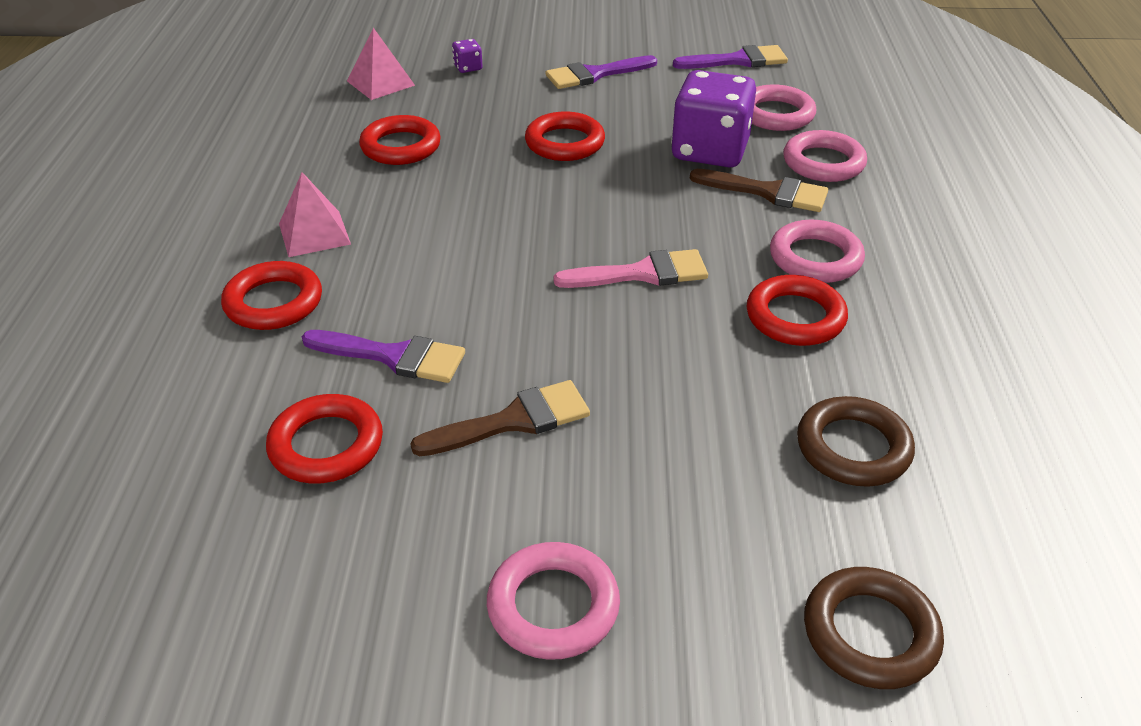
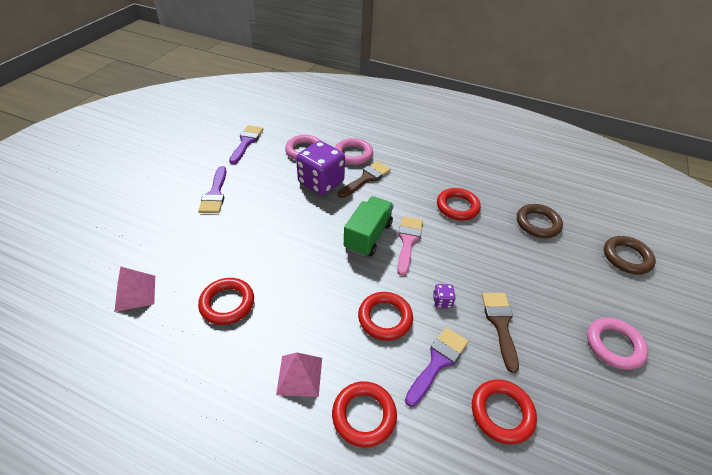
camera: 70 degrees left, 5 degrees up
purple dice [452,39,483,73] -> purple dice moved to [433,284,456,308]
red ring [525,112,605,161] -> red ring moved to [358,292,413,341]
pink ring [770,220,865,283] -> none
none -> green truck [344,196,394,257]

